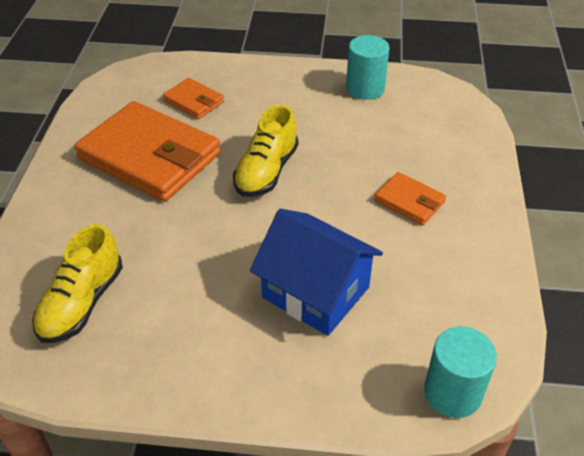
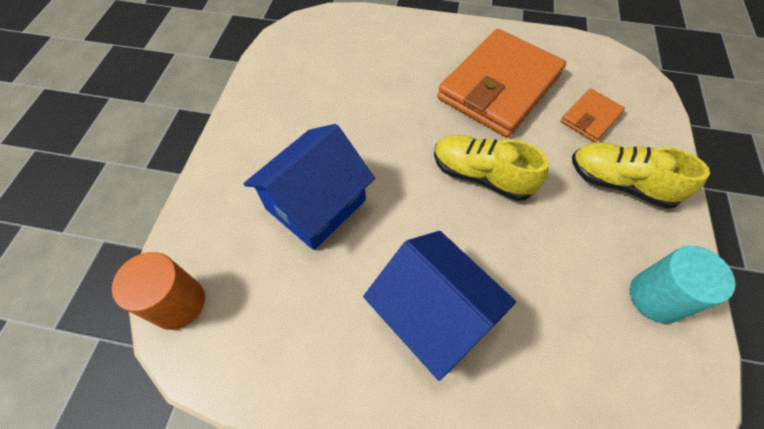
camera: 95 degrees right, 15 degrees up
yellow shoe [32,224,123,343] -> yellow shoe moved to [572,142,710,209]
orange wallet [374,172,446,225] -> blue house [363,231,516,381]
turquoise cylinder [424,326,497,418] -> orange cylinder [112,252,205,330]

